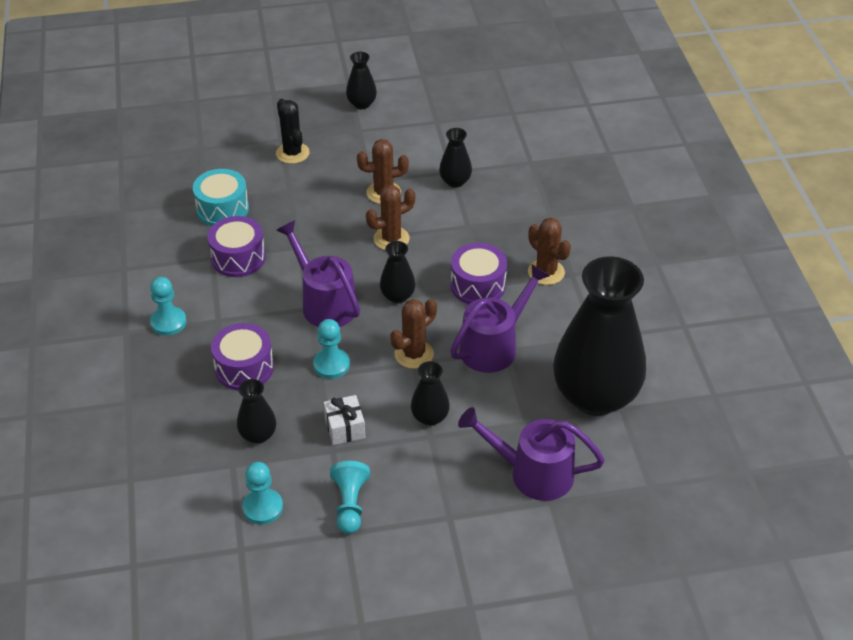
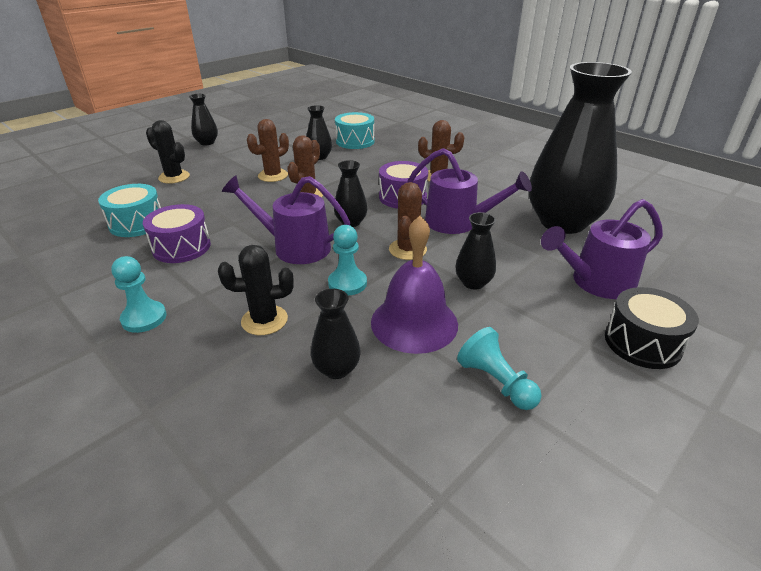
camera: 35 degrees left, 10 degrees down
purple drum [211,323,274,391] -> black cactus [218,245,294,335]
turquoise pawn [242,462,283,525] -> none
white gift [324,395,365,445] -> purple bell [371,216,458,354]
purple watering can [450,264,549,373] -> purple watering can turned 105 degrees clockwise [408,148,532,234]
none -> turquoise drum [335,112,375,149]
none -> black drum [605,287,699,369]

